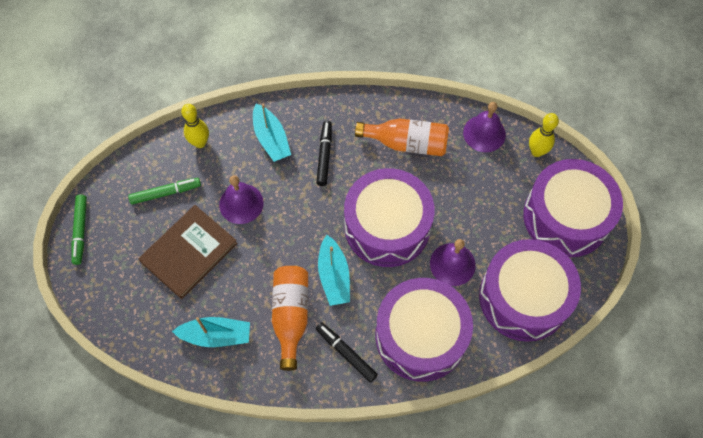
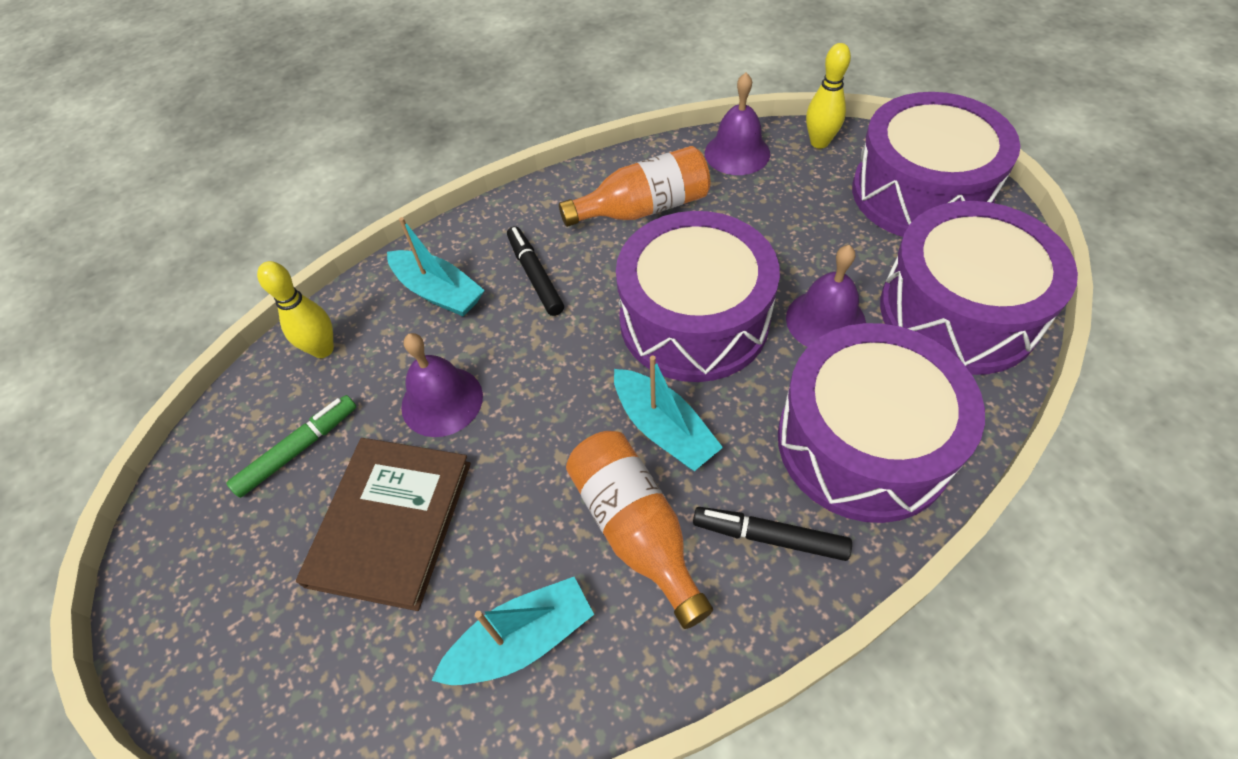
camera: 25 degrees left, 10 degrees down
green marker [71,195,87,265] -> none

